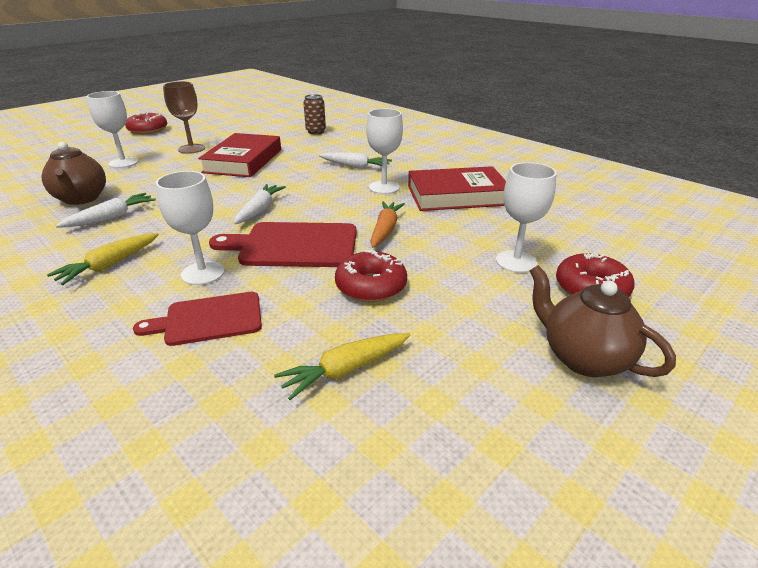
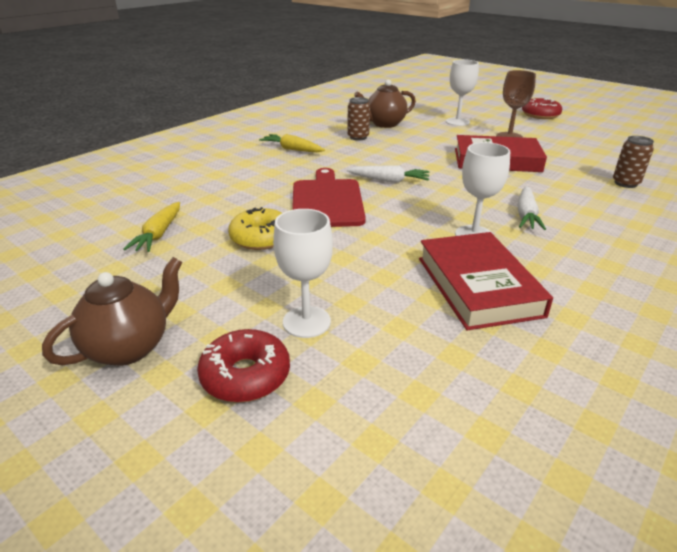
camera: 85 degrees right, 0 degrees up
white carrot [55,193,156,227] -> brown can [347,97,370,141]
red cutting board [133,292,262,346] -> none
white goblet [156,171,225,285] -> none
yellow carrot [274,333,410,400] -> yellow carrot turned 135 degrees counterclockwise [123,202,180,252]
red donut [335,250,407,302] -> yellow donut [228,207,282,250]
orange carrot [370,201,405,248] -> none

